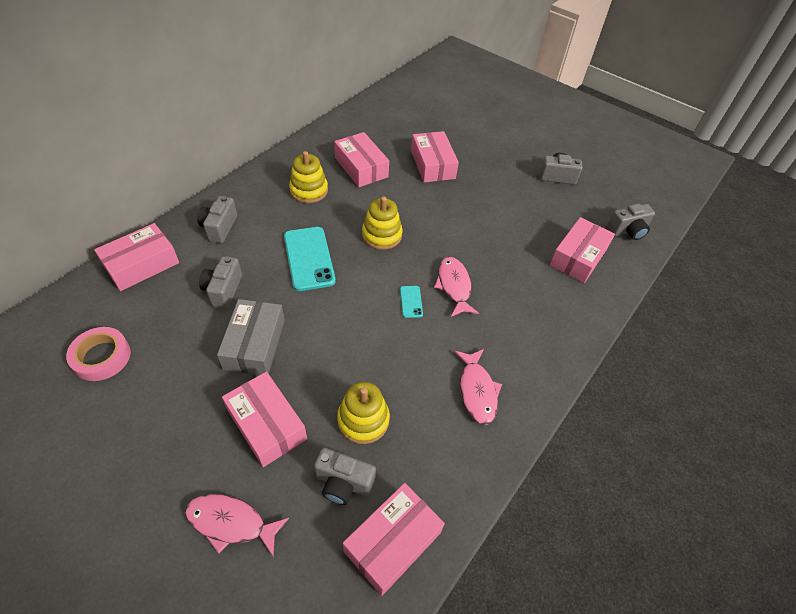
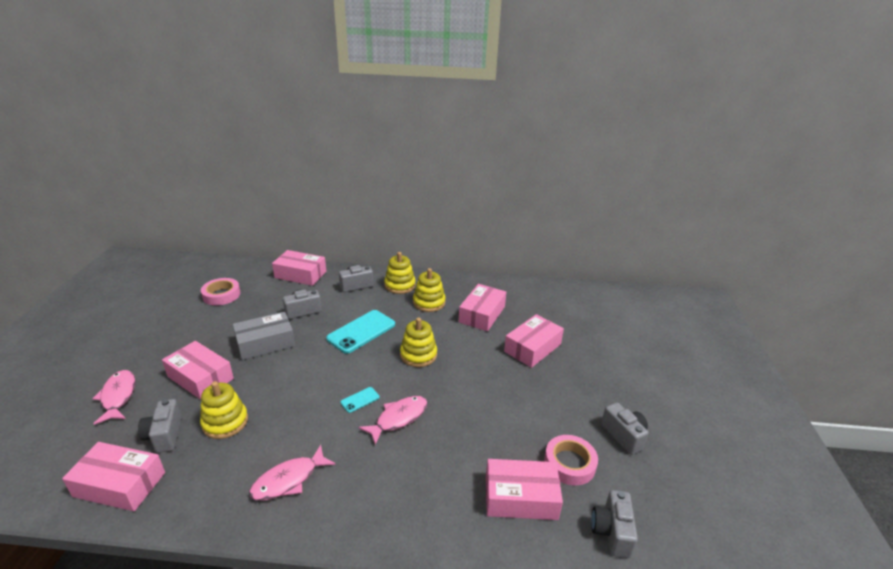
camera: 60 degrees right, 20 degrees down
pink box [222,372,307,467] -> pink box turned 75 degrees counterclockwise [162,341,234,400]
grey camera [607,204,655,240] -> grey camera turned 60 degrees clockwise [591,490,638,558]
none -> yellow stacking toy [384,252,416,294]
none -> pink tape [544,435,598,486]

